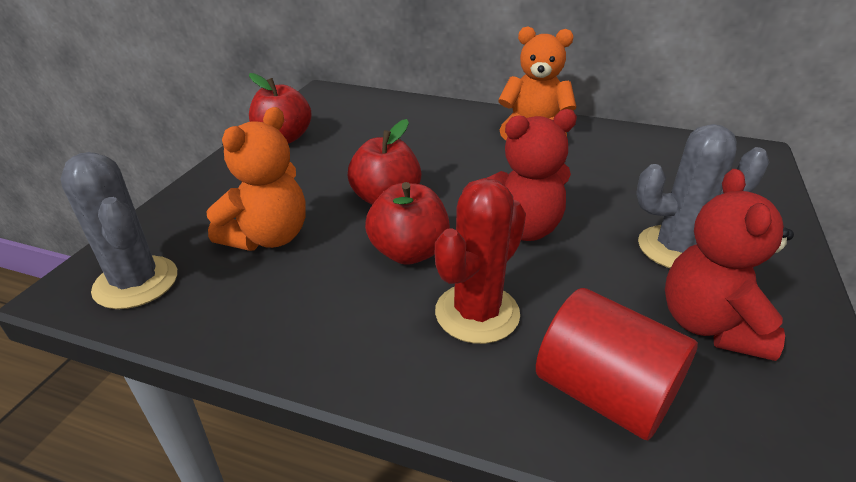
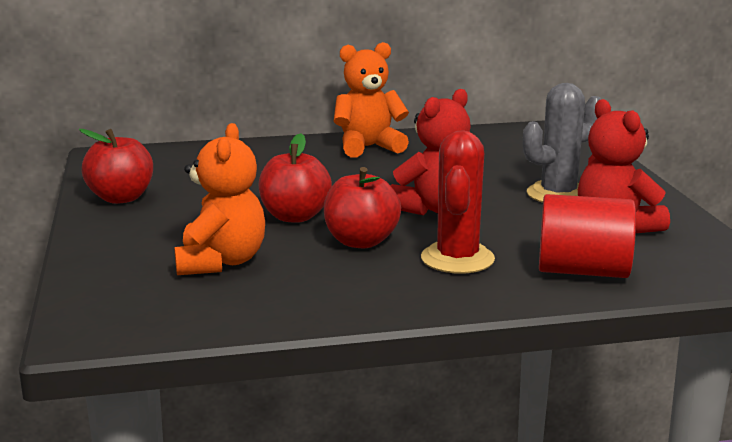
camera: 30 degrees left, 15 degrees down
grey cactus [61,152,177,309] -> none

